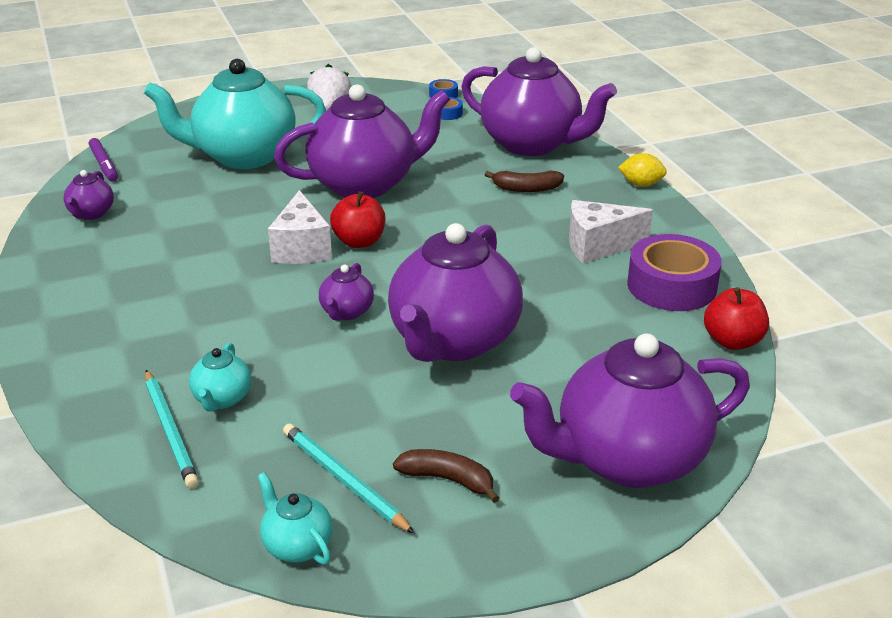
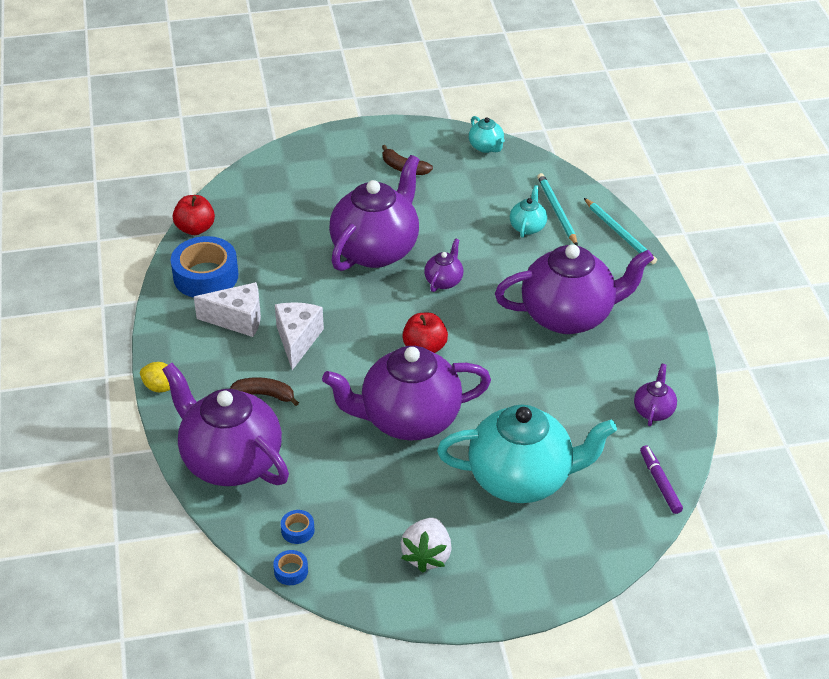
camera: 170 degrees left, 10 degrees up
white cheese [268,190,332,264] -> white cheese moved to [275,302,324,370]
turquoise pencil [283,423,415,534] -> turquoise pencil moved to [584,198,657,264]
purple teapot [510,333,750,488] -> purple teapot moved to [495,244,654,334]
purple tape [627,234,722,311] -> blue tape [171,236,238,298]

